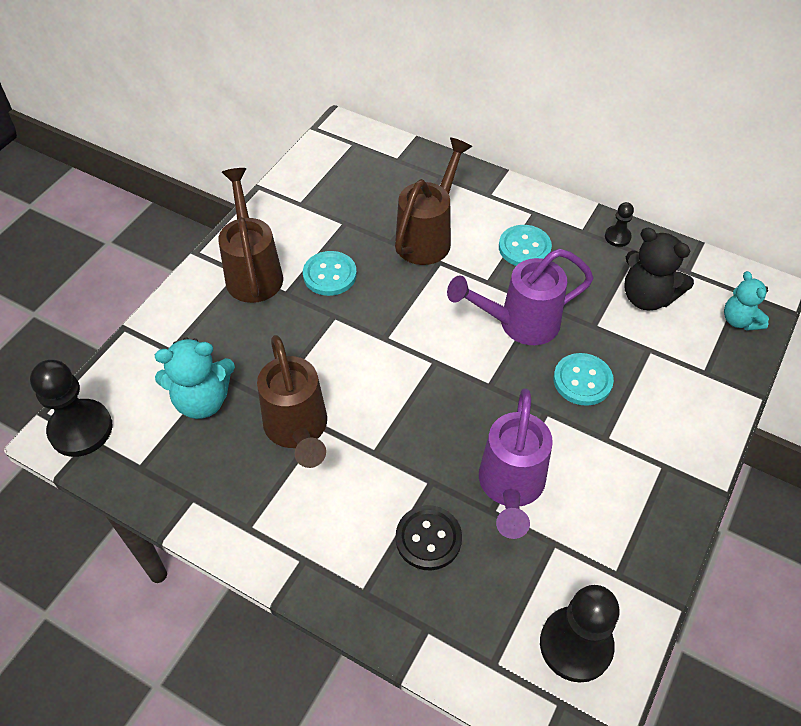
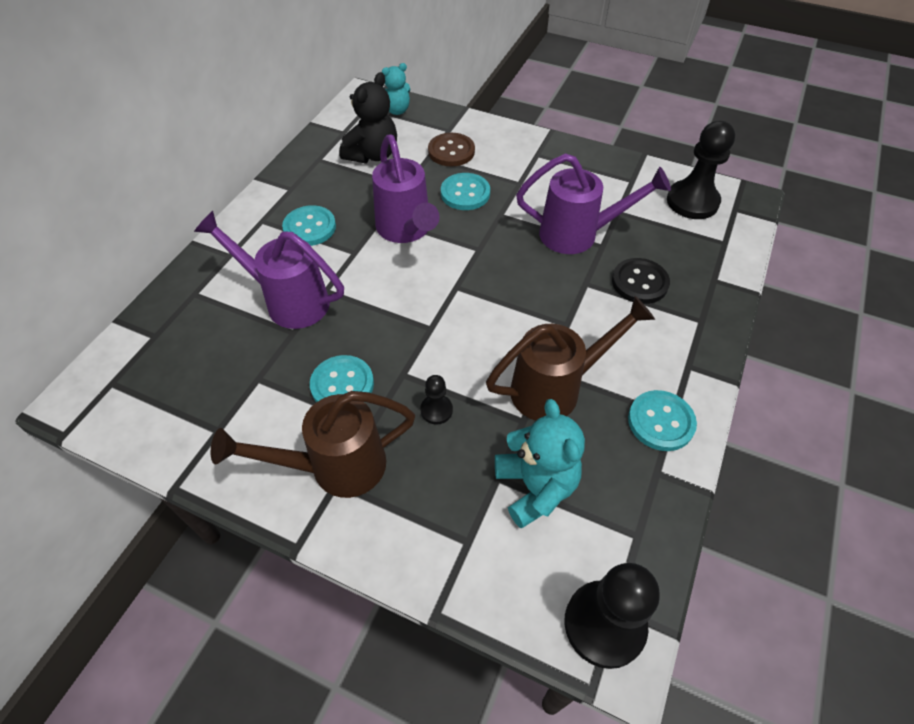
camera: 95 degrees left, 0 degrees up
brown watering can [395,137,472,265] -> purple watering can [194,211,344,329]
black pawn [605,202,634,247] -> black pawn moved to [420,375,453,425]
none -> brown button [428,133,475,167]
none -> turquoise button [628,390,697,451]

